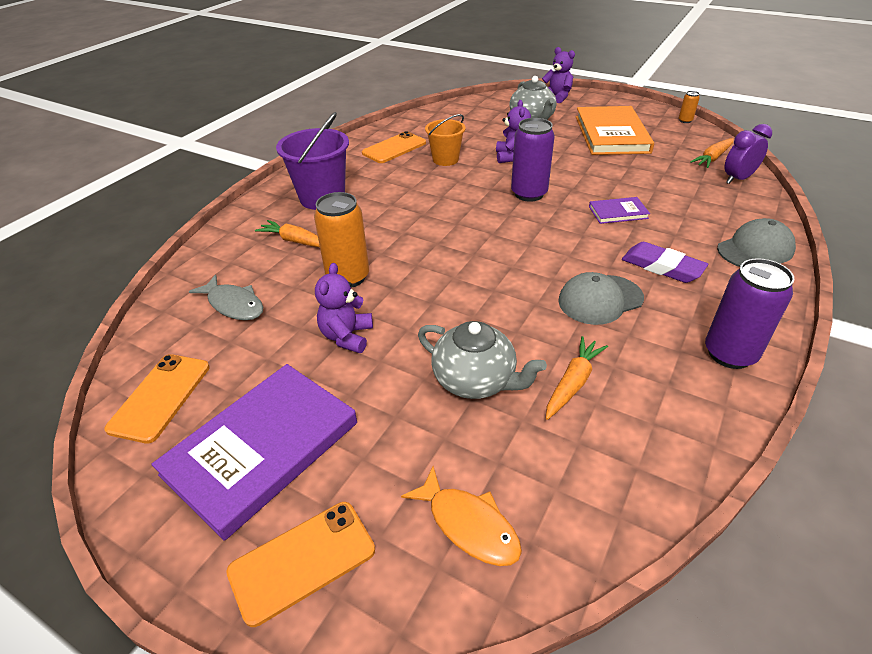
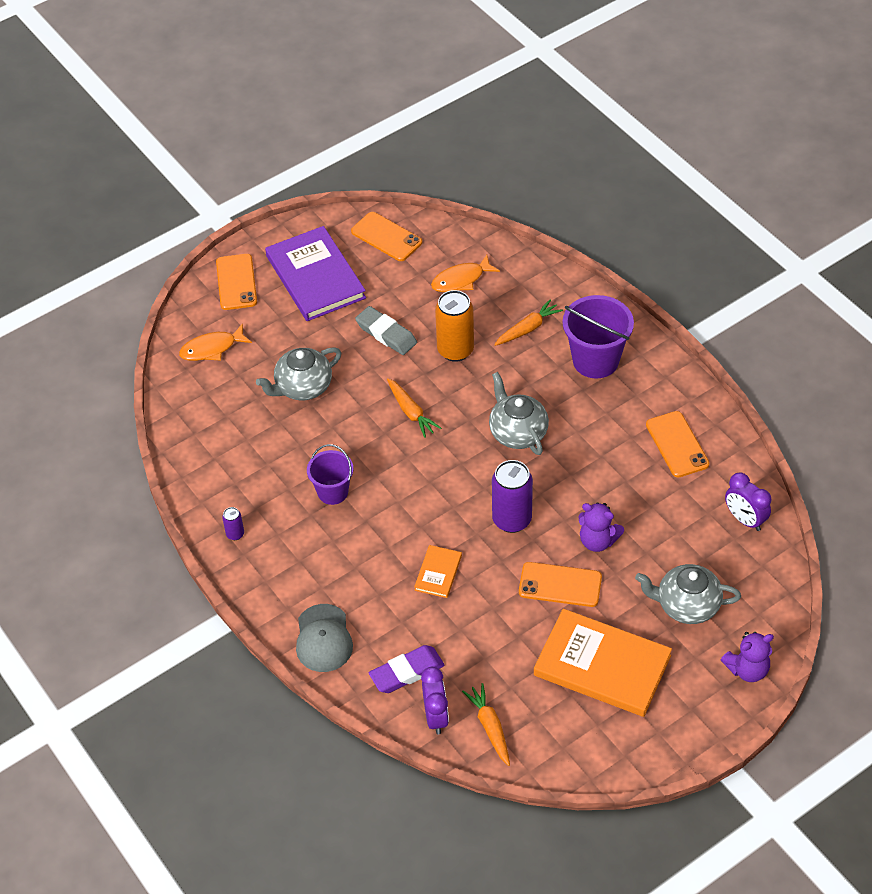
camera: 115 degrees right, 10 degrees up
grey fish [189,275,263,320] -> orange fish [431,255,500,292]
purple teddy bear [315,263,373,353] -> grey eraser [355,306,417,355]
orange bucket [425,114,465,166] -> none
orange carrot [546,336,608,420] -> orange carrot moved to [387,378,441,438]
grey cap [558,272,644,325] -> purple bucket [307,444,353,505]
purple book [589,197,650,224] -> orange book [414,545,462,598]
purple eraser [622,242,708,283] -> purple eraser moved to [369,645,444,693]
orange can [679,91,700,123] -> none
purple can [705,258,794,369] -> purple can [222,507,244,540], size x0.47
none -> grey teapot [489,372,549,455]
none -> orange phone [519,562,602,607]
none -> purple clock [725,473,771,531]

